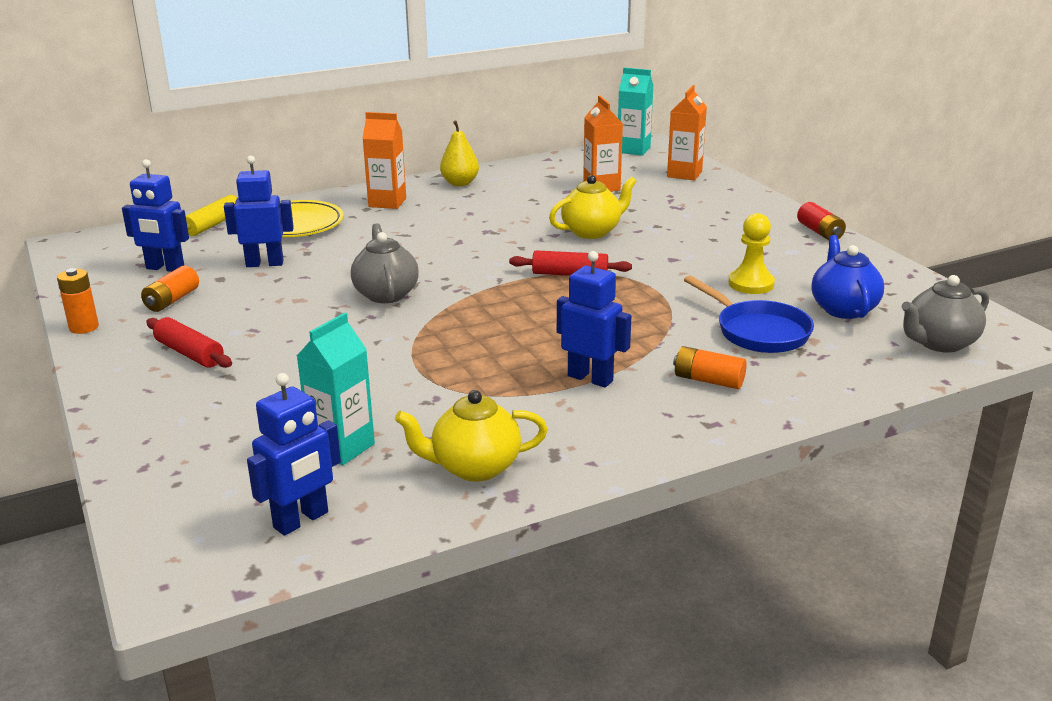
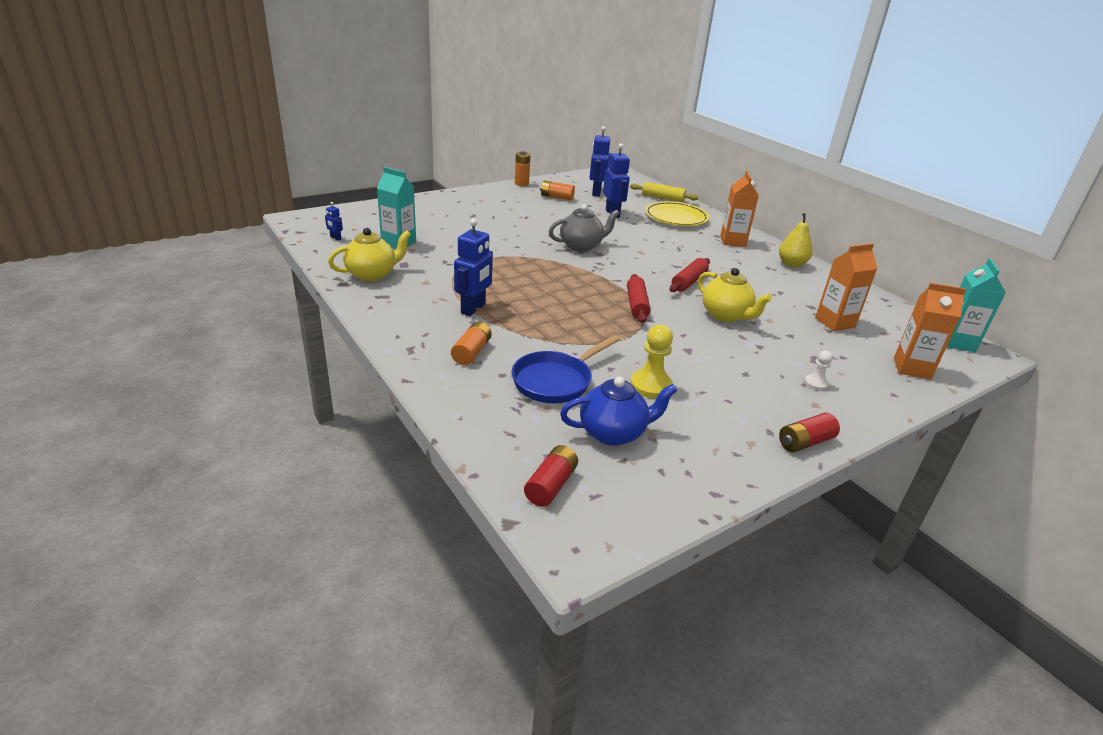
camera: 80 degrees right, 5 degrees up
red rolling pin [146,317,232,368] -> red rolling pin moved to [670,258,710,292]
blue robot [247,373,341,536] -> blue robot [325,202,343,240], size x0.47
yellow teapot [395,390,548,482] -> yellow teapot turned 75 degrees clockwise [328,228,411,281]
grey teapot [901,275,989,353] -> red battery [524,445,578,507]
none -> white pawn [804,351,833,390]

